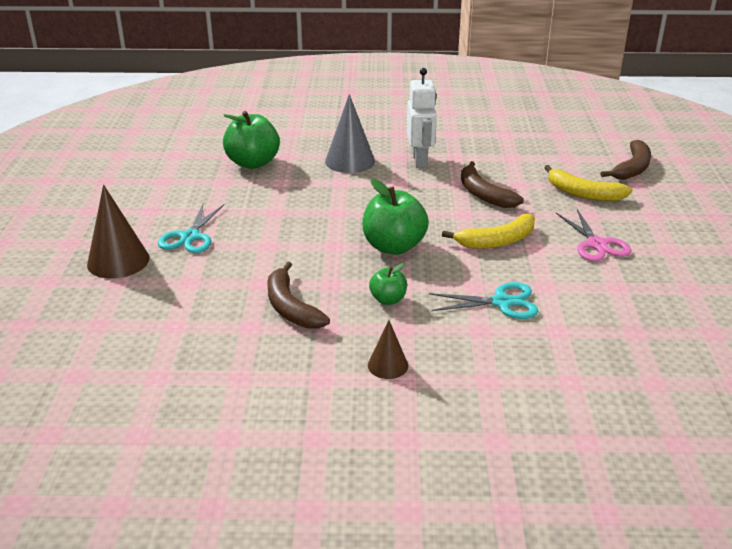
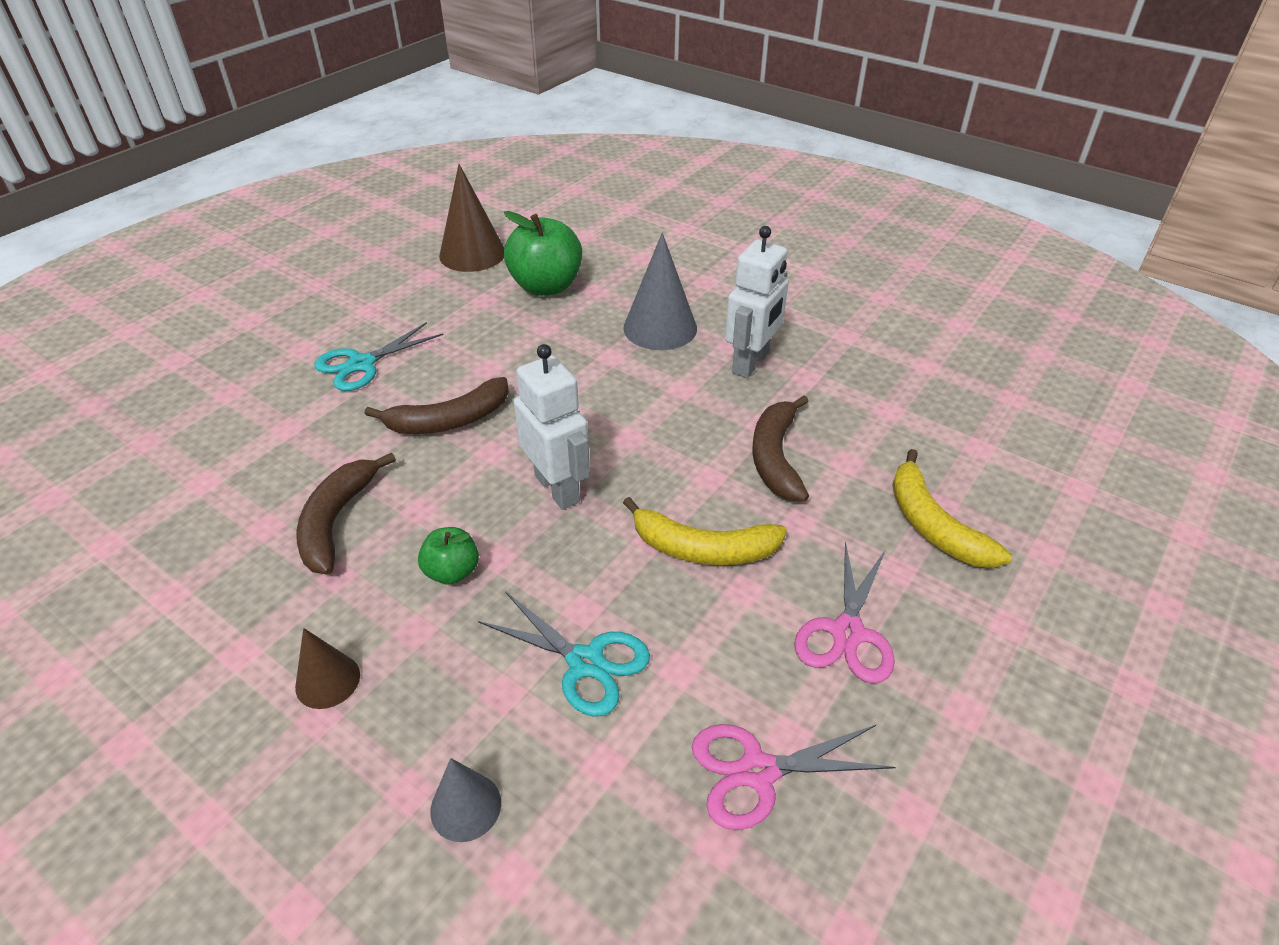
camera: 35 degrees right, 10 degrees up
brown cone [87,185,149,279] -> brown cone moved to [439,164,504,272]
green apple [362,178,429,255] -> white robot [514,344,590,510]
brown banana [600,140,651,180] -> brown banana moved to [365,377,509,434]
none -> grey cone [430,758,501,842]
none -> pink scissors [692,724,896,830]

